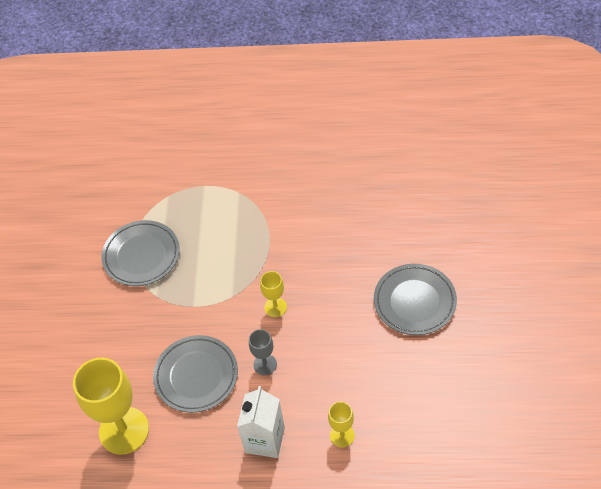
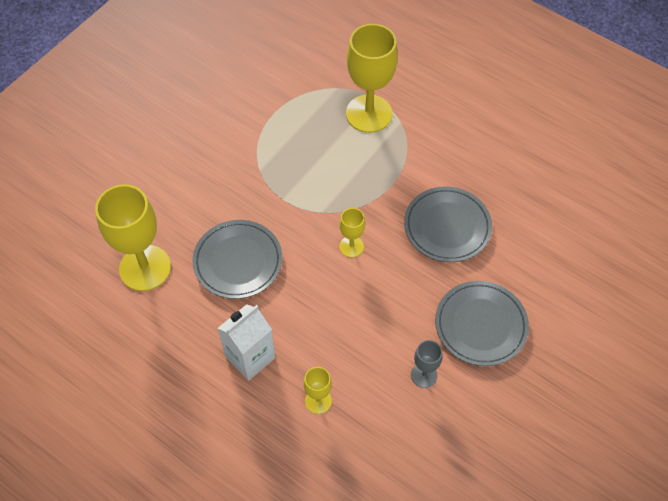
camera: 30 degrees right, 5 degrees up
grey plate [101,220,180,286] -> grey plate moved to [404,186,492,262]
grey goblet [249,329,277,375] -> grey goblet moved to [411,340,443,388]
none -> yellow goblet [346,24,398,133]

